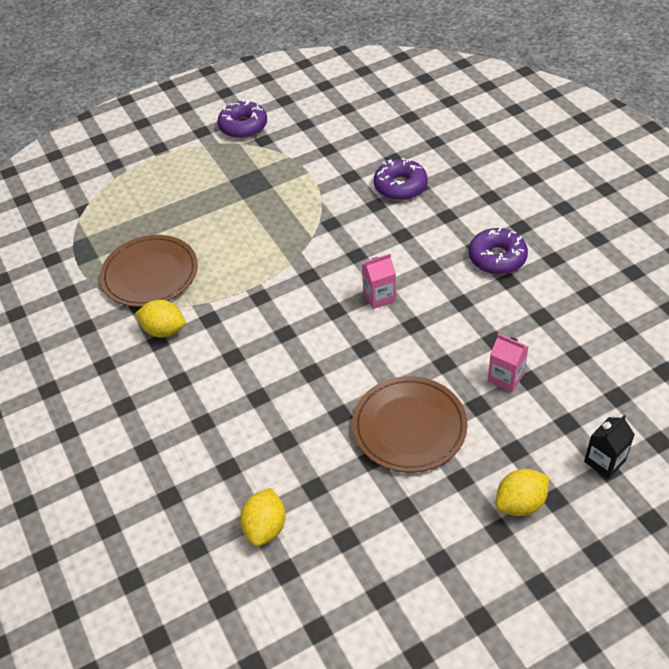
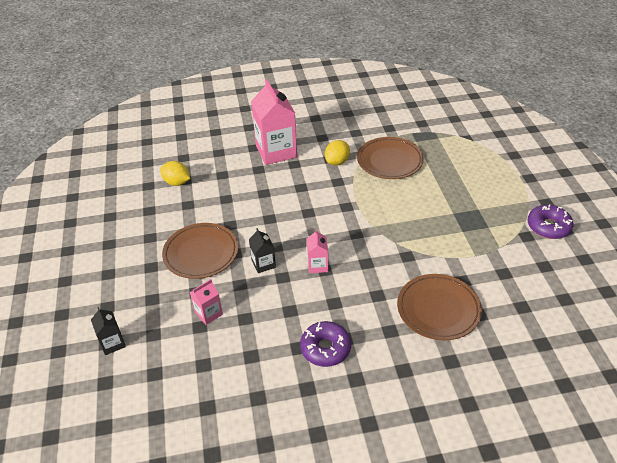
camera: 105 degrees right, 5 degrees down
purple donut [374,158,428,200] -> brown plate [397,274,482,340]
yellow lemon [496,469,549,516] -> none
none -> black carton [249,228,276,273]
none -> pink carton [251,79,297,165]

